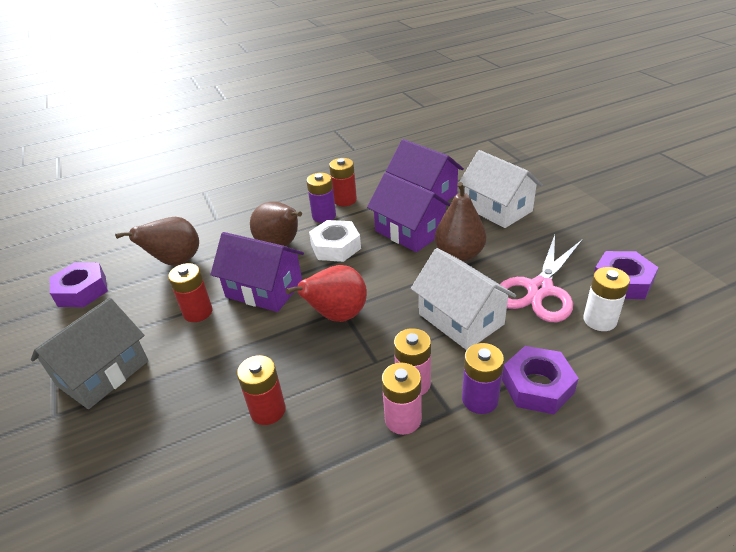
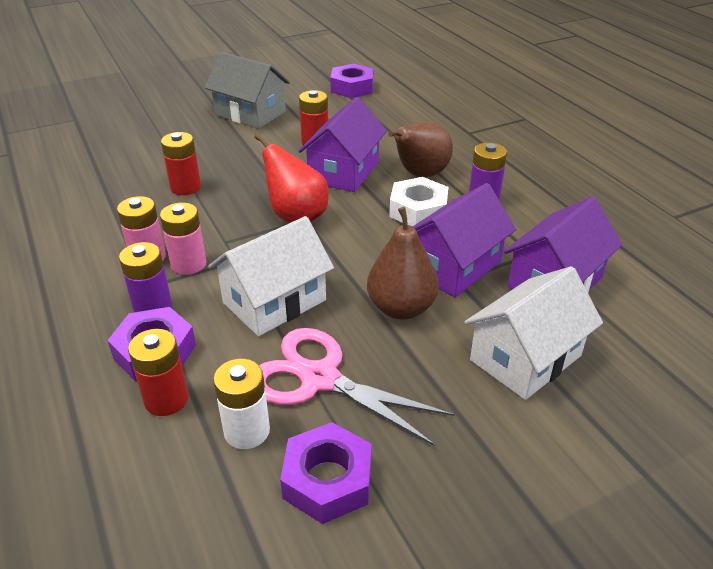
camera: 85 degrees right, 0 degrees up
brown pear [115,217,199,266] -> none
red battery [329,158,357,206] -> red battery moved to [128,329,188,416]

